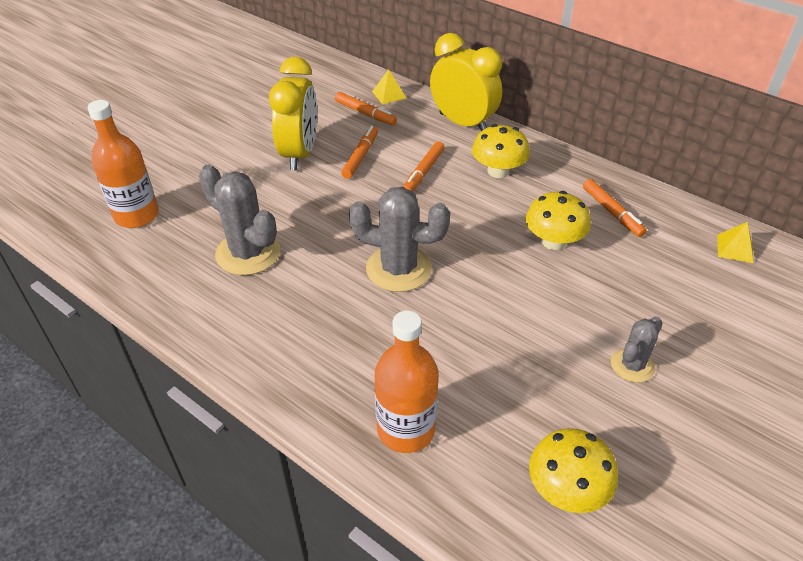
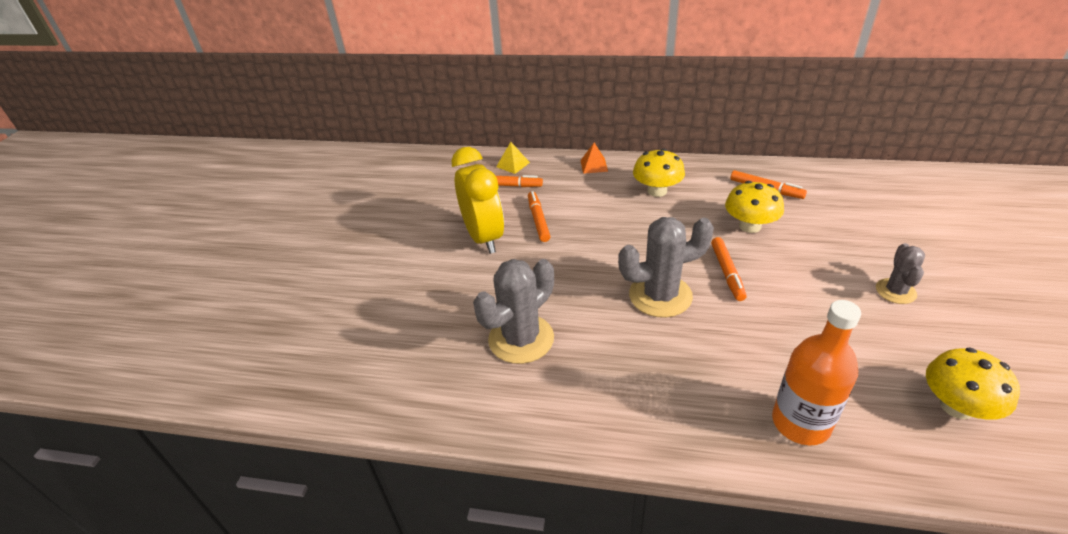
camera: 25 degrees left, 5 degrees down
orange bottle [88,100,159,228] -> none
grey cactus [199,164,280,275] -> grey cactus turned 60 degrees counterclockwise [473,259,554,364]
orange marker [403,141,445,191] -> orange marker moved to [711,237,747,301]
yellow clock [430,33,502,131] -> orange pyramid [580,143,608,174]
yellow pyramid [717,222,754,263] -> none

